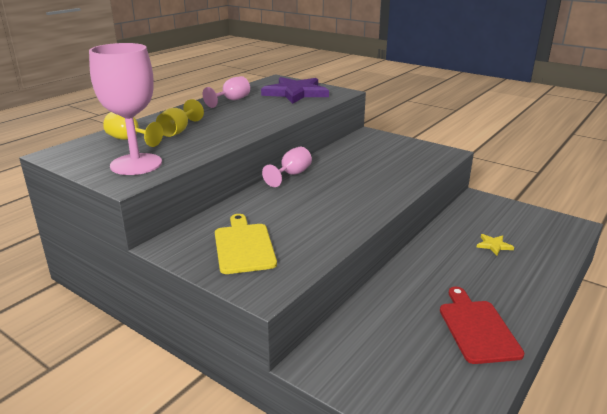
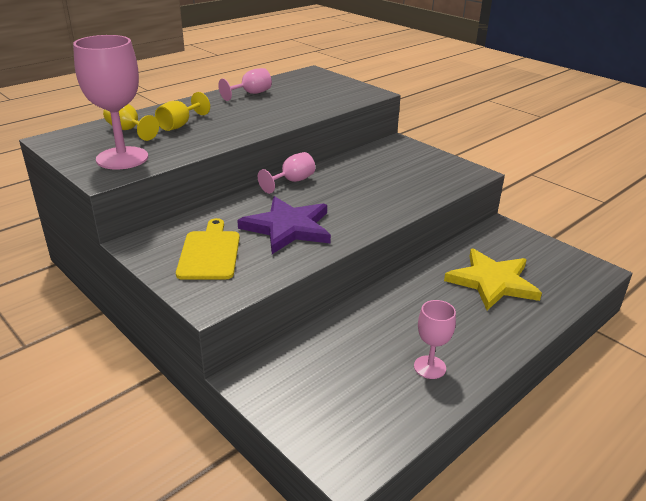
camera: 10 degrees right, 5 degrees up
purple star [261,77,329,104] -> purple star moved to [237,196,331,254]
red cutting board [440,287,524,364] -> pink goblet [414,300,456,379]
yellow star [477,234,514,255] -> yellow star [444,249,542,310], size x2.39

